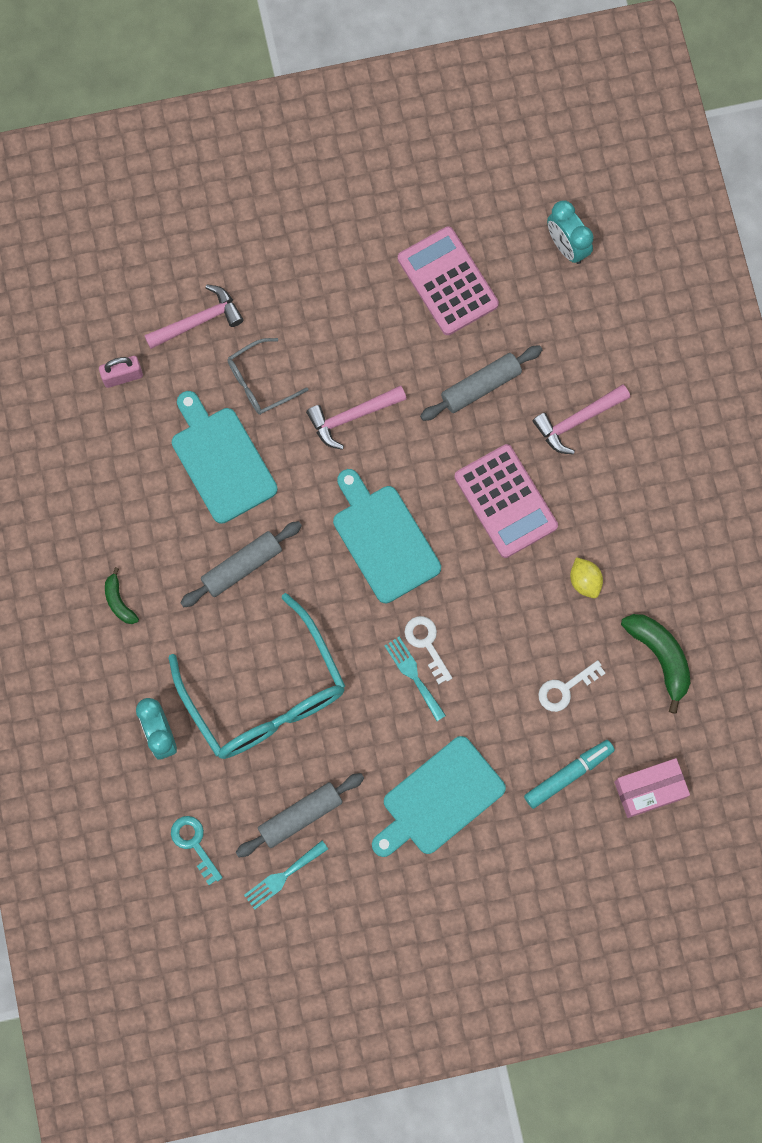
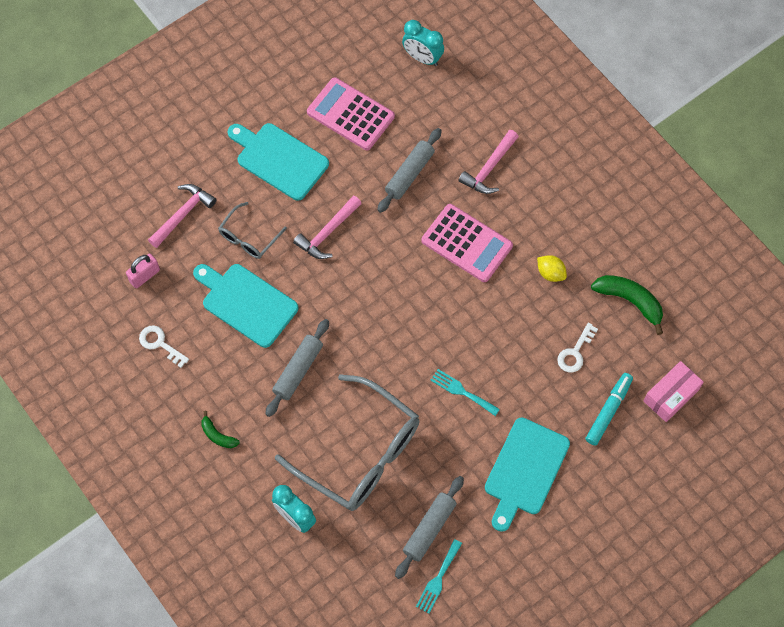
camera: 25 degrees left, 10 degrees down
turquoise glasses [168,593,345,759] -> grey glasses [275,374,420,511]
turquoise key [171,816,223,885] -> none
turquoise cutting board [333,469,441,603] -> turquoise cutting board moved to [228,123,329,201]
white key [405,616,452,684] -> white key moved to [139,325,189,368]

